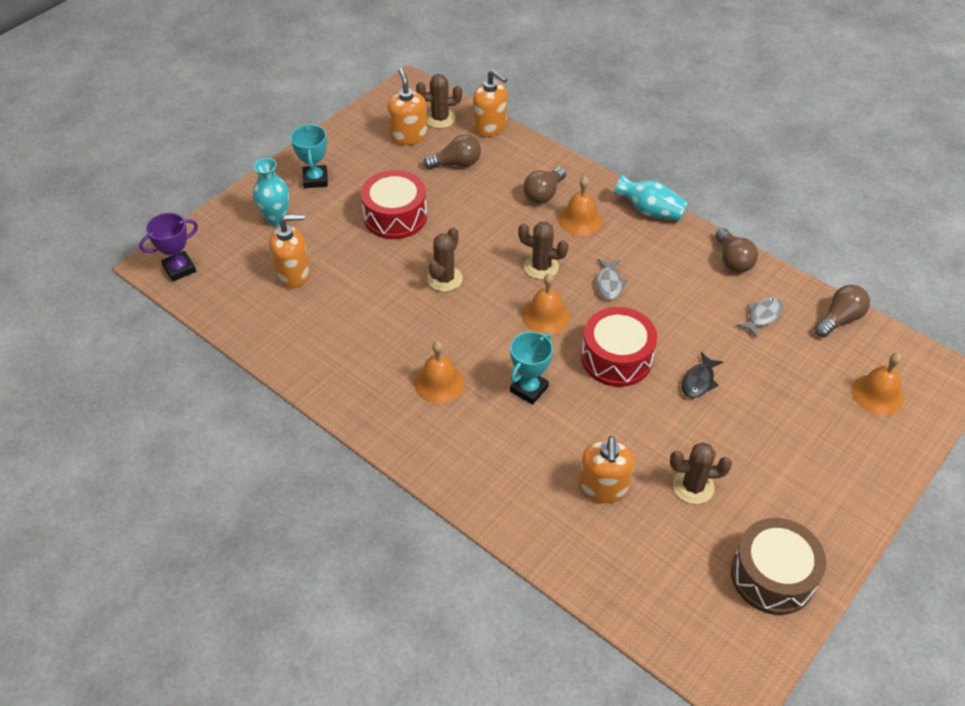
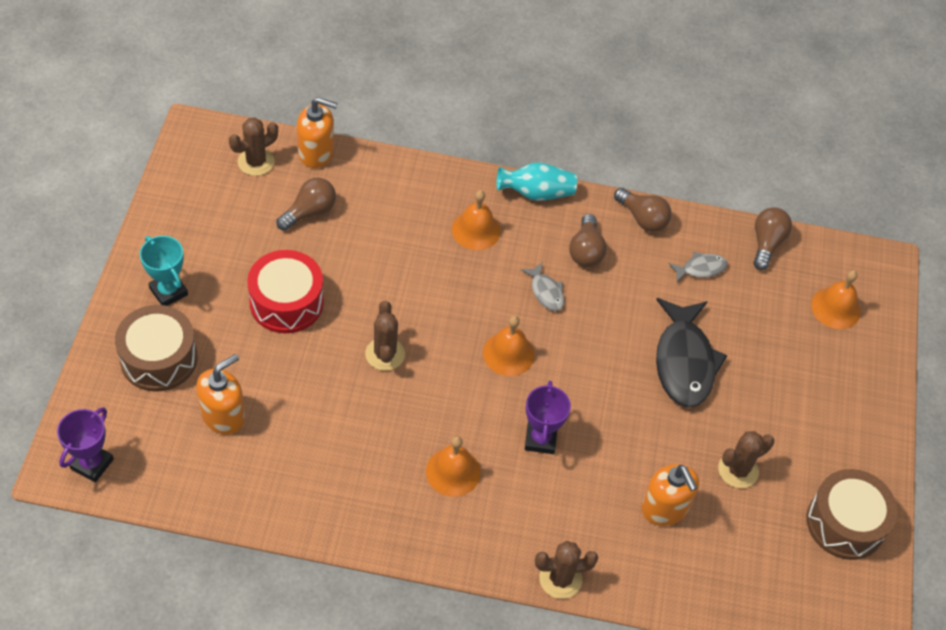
camera: 35 degrees left, 5 degrees up
turquoise vase [253,158,289,227] -> brown drum [115,305,198,392]
orange soap dispenser [387,68,428,145] -> none
turquoise trophy [510,332,553,405] -> purple trophy [525,381,571,454]
brown cactus [518,222,568,279] -> brown cactus moved to [535,541,598,599]
brown light bulb [524,167,566,204] -> brown light bulb moved to [569,214,607,267]
red drum [581,307,657,387] -> none
black fish [682,352,723,398] -> black fish [656,298,727,408], size x2.09
grey fish [737,297,783,338] -> grey fish turned 60 degrees clockwise [669,252,728,282]

